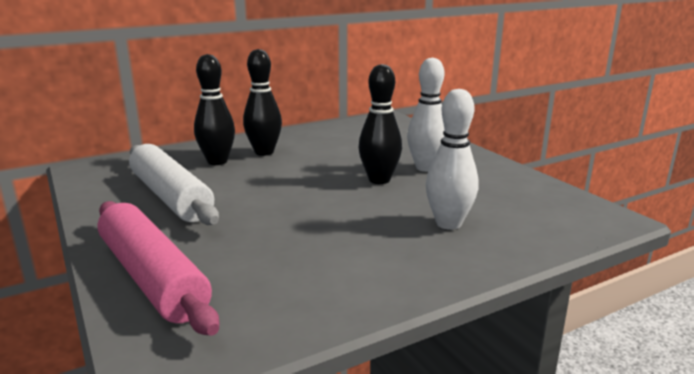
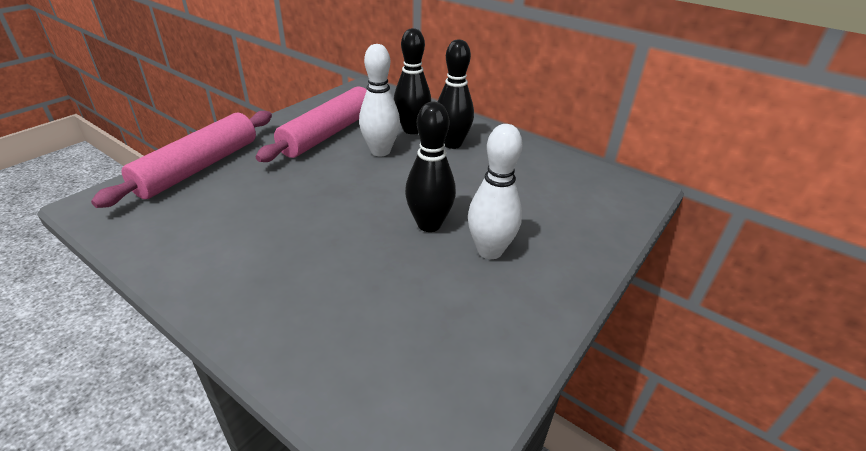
camera: 65 degrees right, 15 degrees up
white rolling pin [129,144,219,225] -> pink rolling pin [256,87,367,162]
white bowling pin [426,89,479,230] -> white bowling pin moved to [359,44,400,156]

